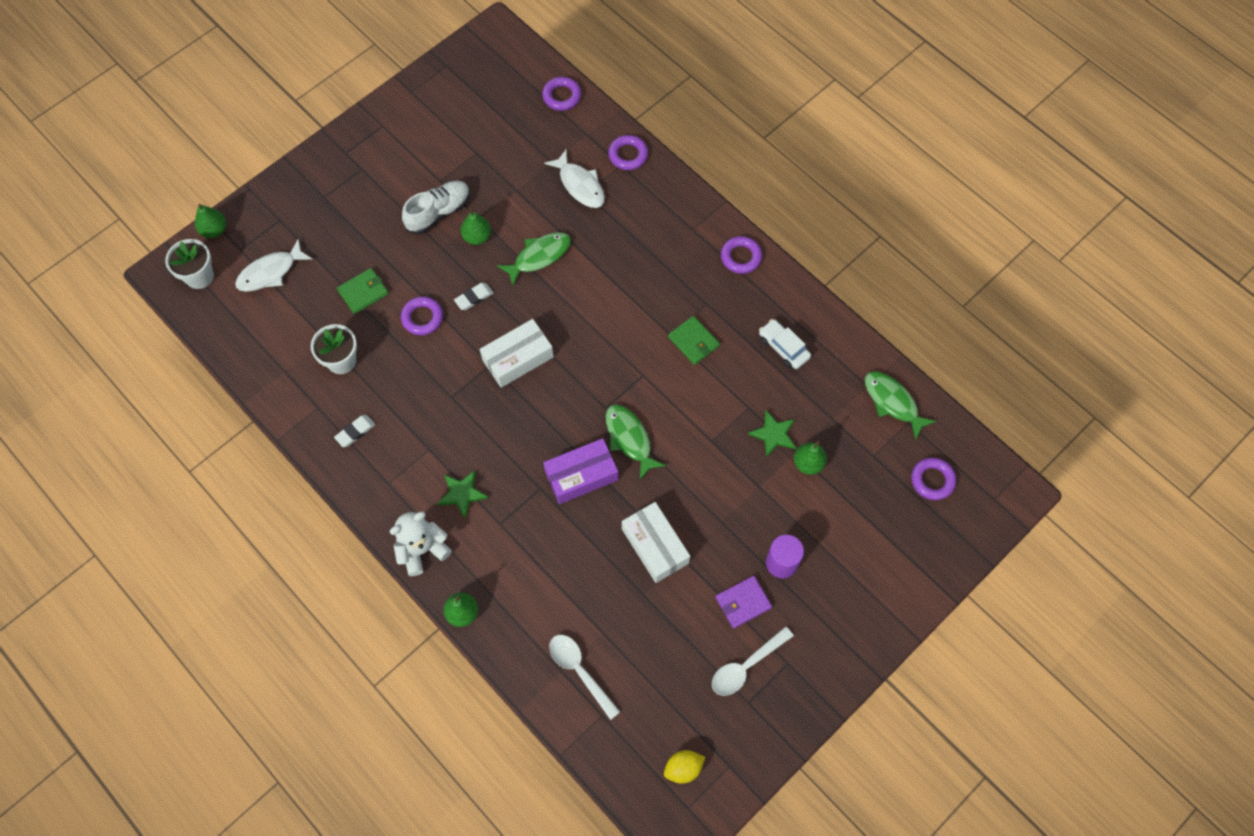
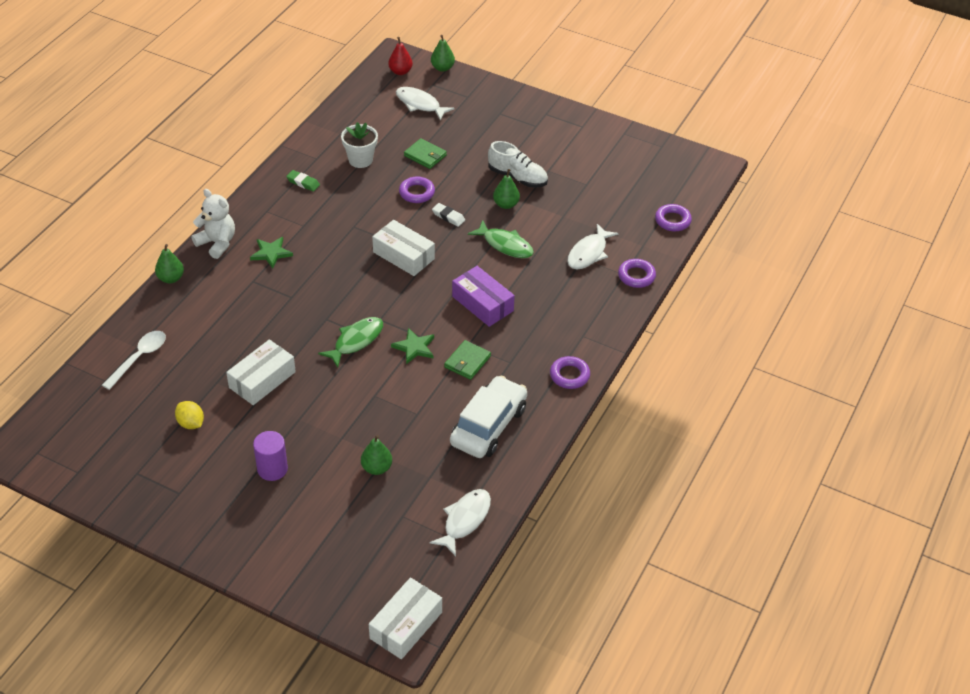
camera: 70 degrees right, 20 degrees down
white flower pot [165,239,214,289] -> red pear [388,37,413,75]
white eraser [334,415,376,447] -> green eraser [286,170,320,191]
purple box [543,438,618,504] -> purple box moved to [452,266,515,327]
yellow lemon [664,750,705,784] -> yellow lemon moved to [175,401,204,429]
white spoon [712,626,794,696] -> none
purple wallet [715,576,772,628] -> none
green star [748,410,796,458] -> green star moved to [391,328,434,364]
white car [759,319,811,369] -> white car [450,375,527,458], size x1.78
green fish [865,371,937,440] -> white fish [430,489,491,556]
purple ring [911,458,956,500] -> none
none -> white box [369,577,442,659]

